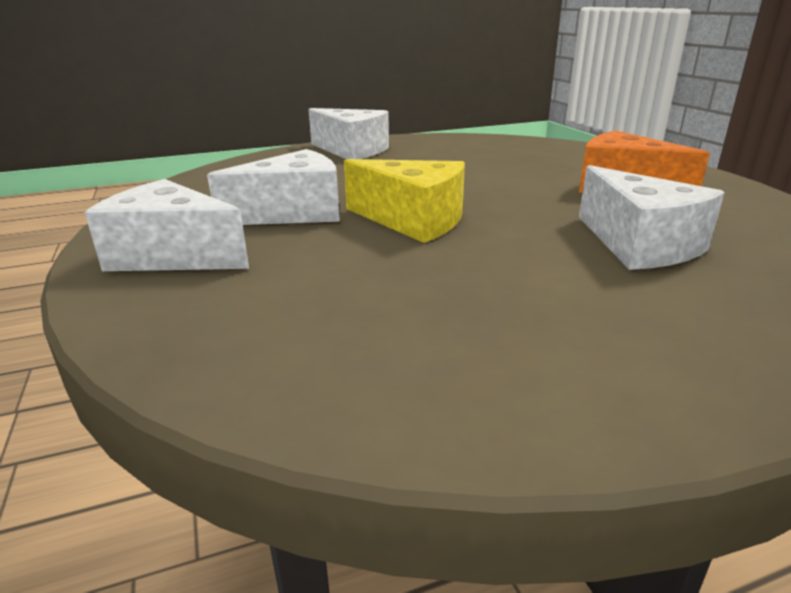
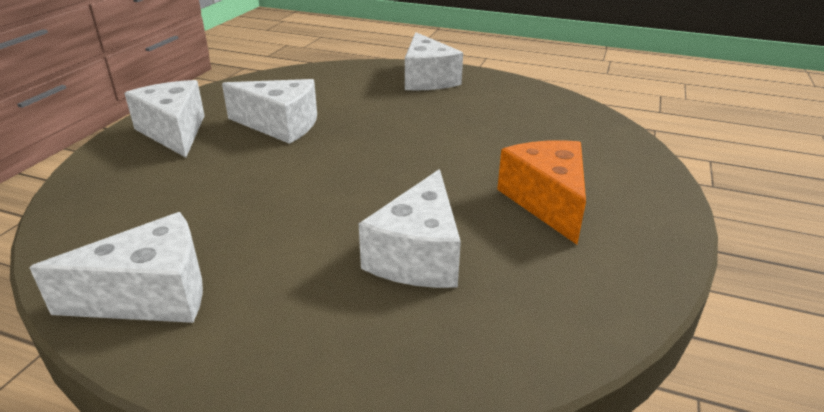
camera: 40 degrees right, 5 degrees up
yellow cheese [344,159,465,243] -> none
none -> white cheese [29,212,203,323]

